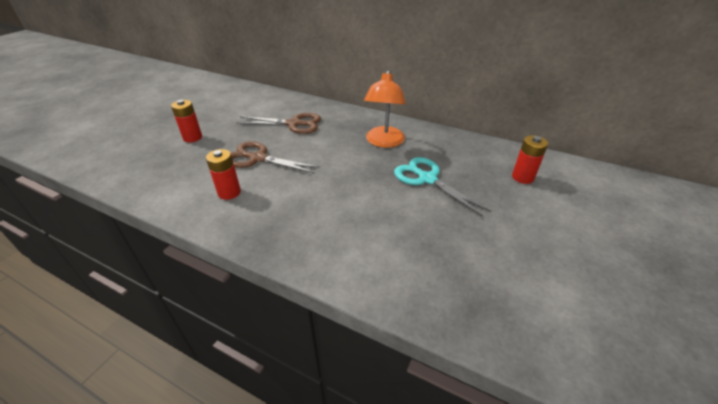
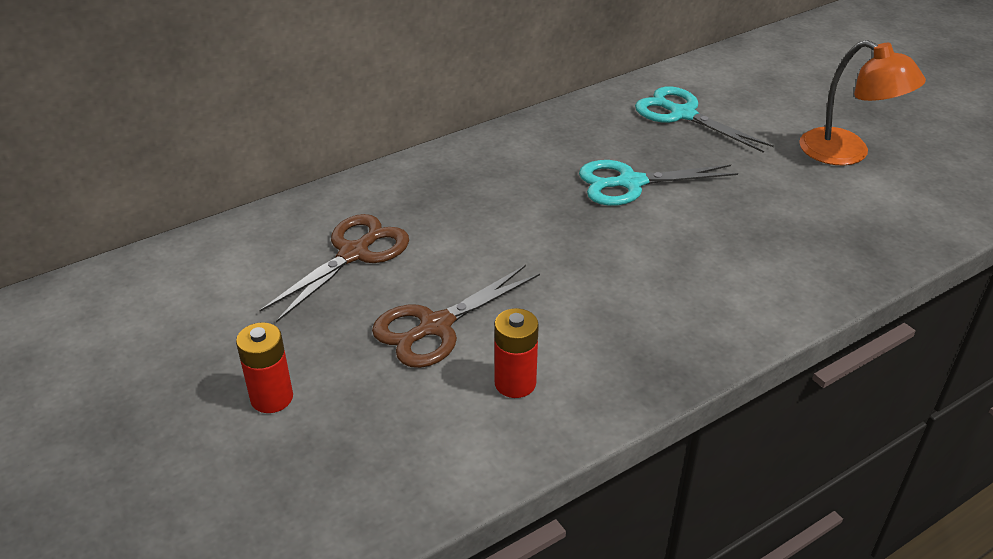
camera: 60 degrees left, 0 degrees up
orange lamp [364,70,406,148] -> orange lamp moved to [799,40,926,165]
red battery [512,135,548,184] -> turquoise scissors [635,86,774,153]

